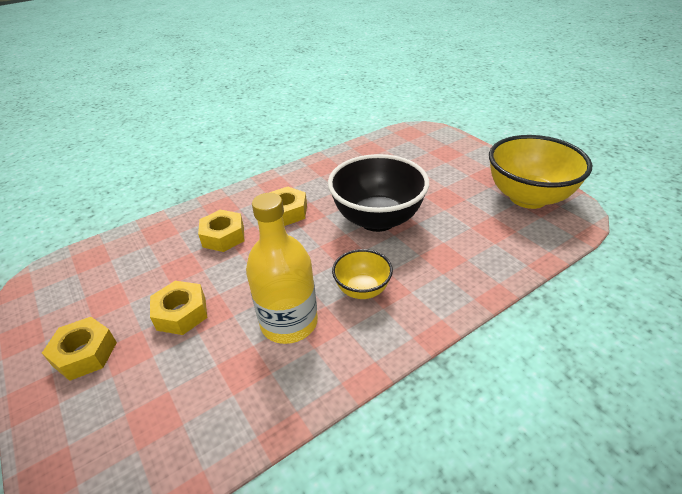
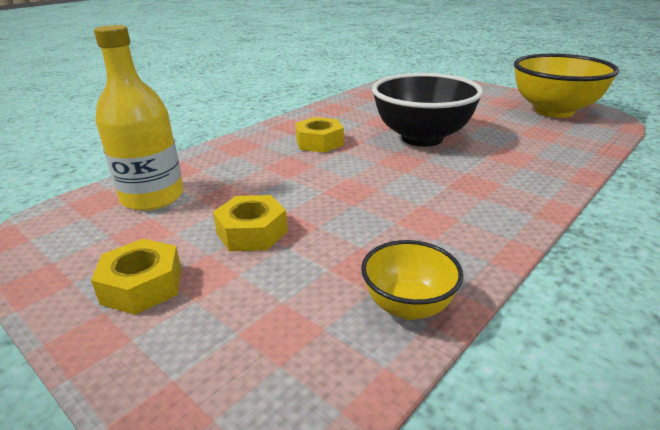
camera: 15 degrees left, 10 degrees down
yellow nut [198,210,244,252] -> none
yellow bottle [246,193,318,344] -> yellow bottle moved to [94,25,184,211]
yellow bowl [332,249,393,299] -> yellow bowl moved to [361,240,463,320]

